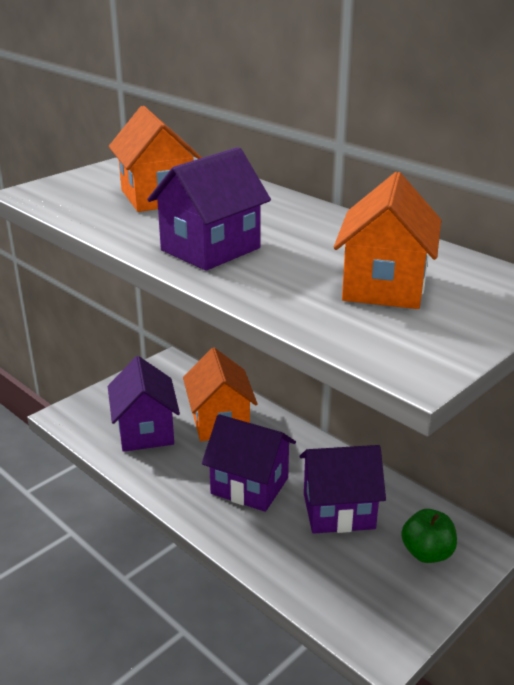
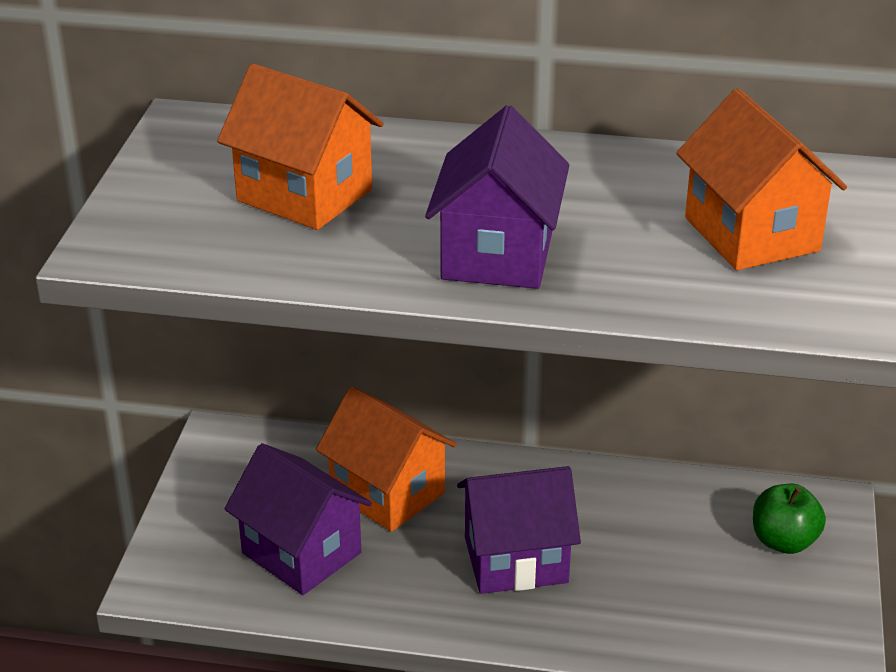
camera: 35 degrees left, 5 degrees up
purple house [300,445,386,534] -> none

